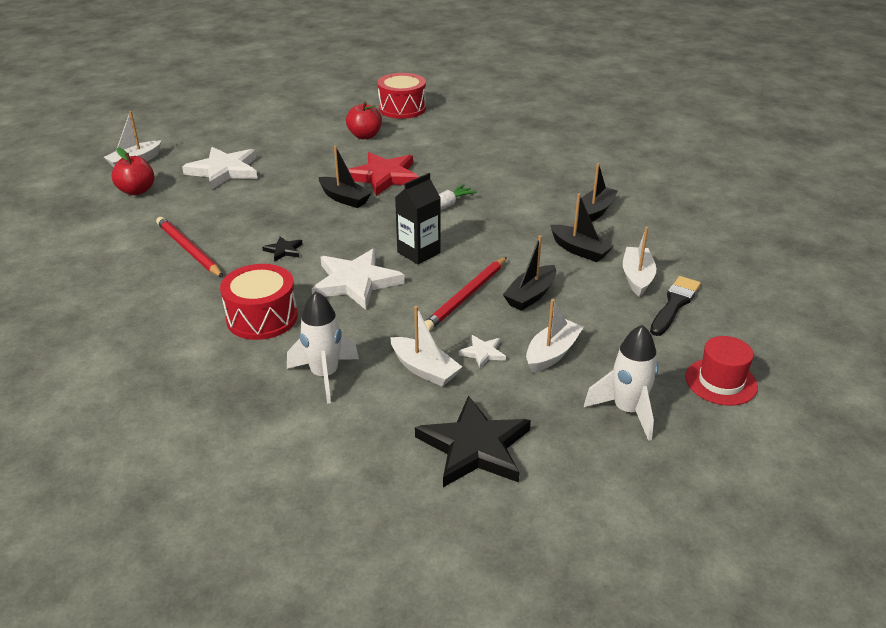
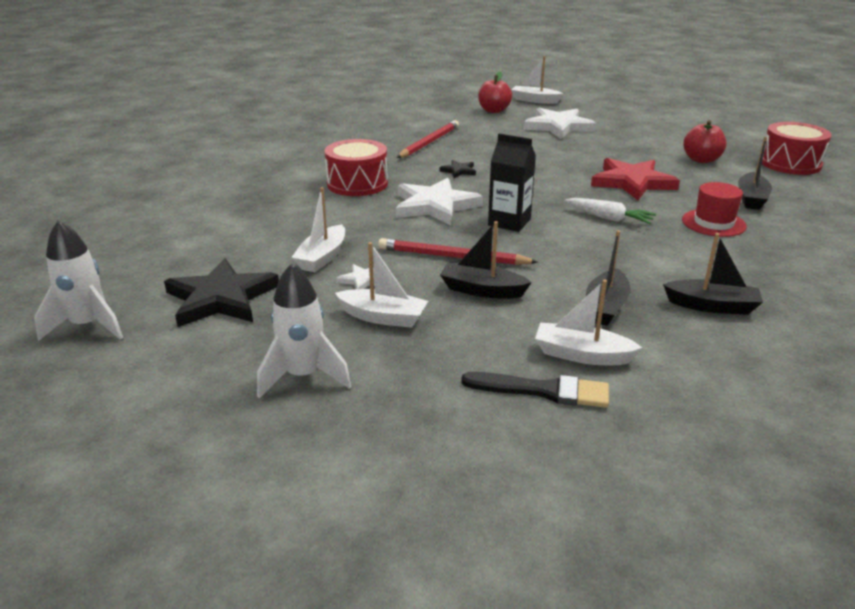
camera: 70 degrees right, 5 degrees down
white rocket [287,291,359,404] -> white rocket moved to [34,220,123,341]
black boat [319,146,372,208] -> black boat moved to [738,137,772,210]
white boat [623,227,657,297] -> white boat turned 150 degrees counterclockwise [535,279,642,365]
red hat [685,336,758,406] -> red hat moved to [682,182,747,237]

